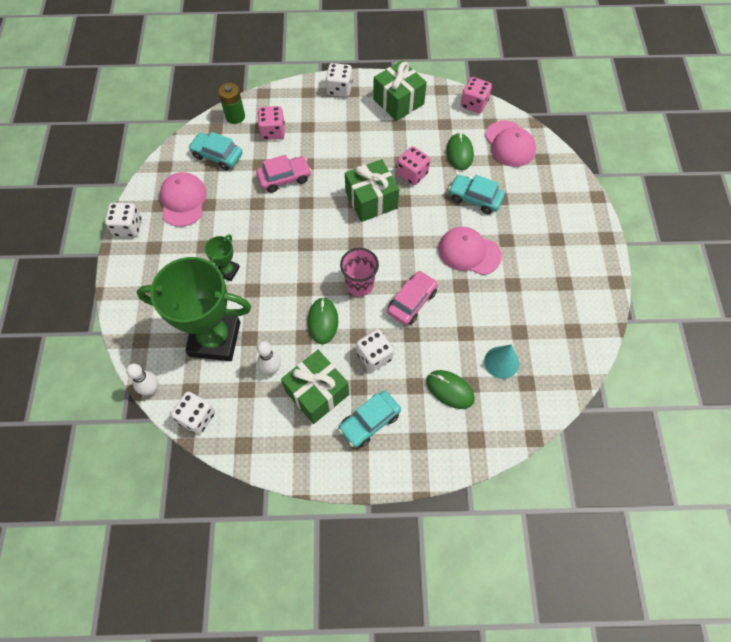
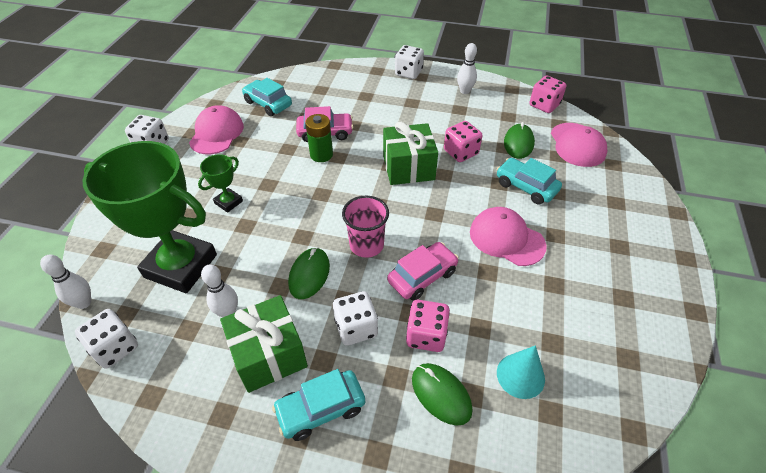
camera: 15 degrees right, 15 degrees down
green battery [218,83,245,124] -> green battery moved to [305,114,333,162]
pink dice [258,106,285,140] -> pink dice moved to [406,300,450,352]
green gift [373,60,427,121] -> white bowling pin [457,43,477,94]

